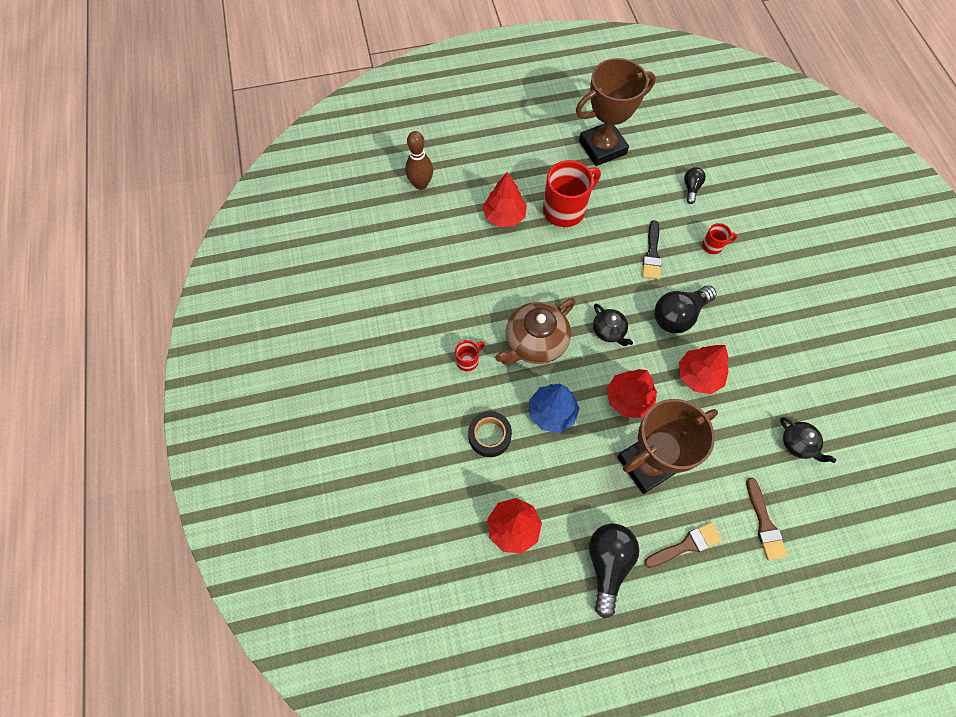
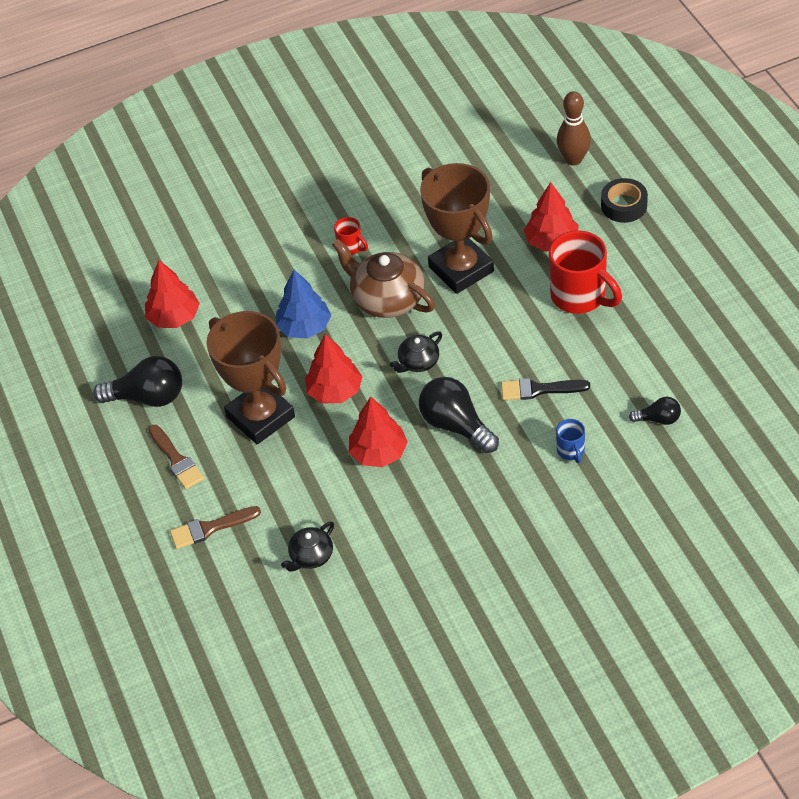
camera: 85 degrees right, 15 degrees down
black tape [468,411,512,457] -> black tape moved to [601,178,648,223]
brown trophy [576,58,656,166] -> brown trophy moved to [420,163,494,294]
red mug [702,223,737,254] -> blue mug [556,419,585,463]

